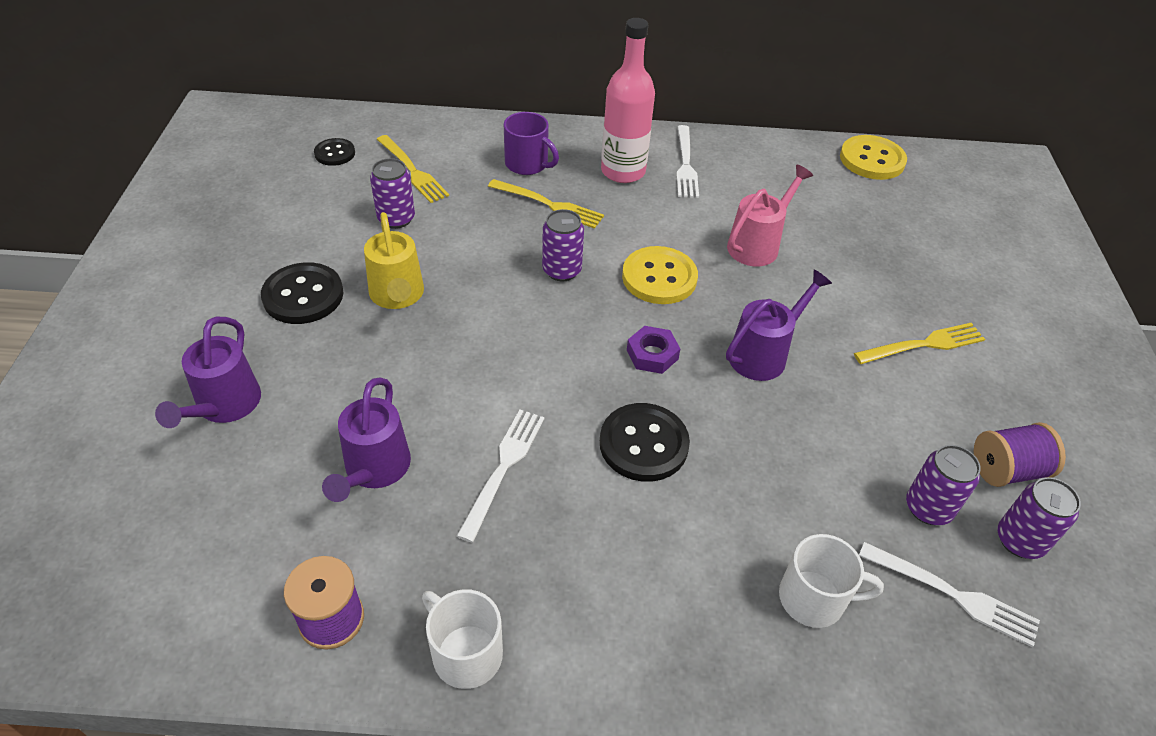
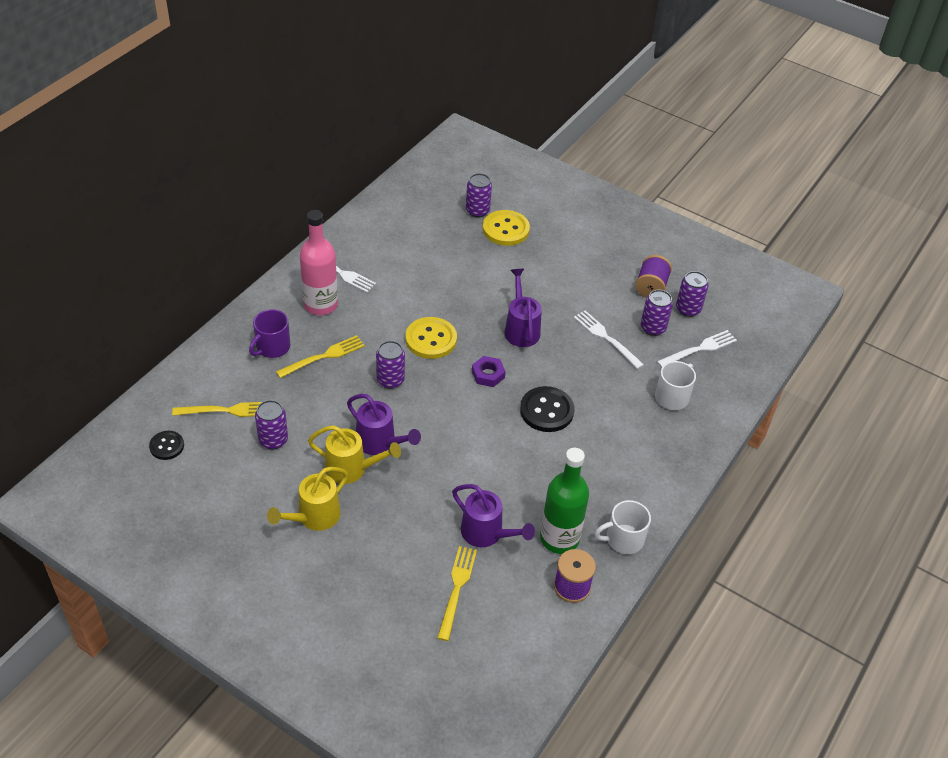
camera: 60 degrees left, 0 degrees up
purple watering can [155,317,261,428] -> purple watering can moved to [347,394,421,455]
black button [261,262,343,324] -> yellow watering can [267,467,348,531]
white fork [457,410,544,542] -> white fork moved to [574,310,644,369]
purple mug [504,112,559,175] -> purple mug turned 150 degrees clockwise [249,309,290,358]
pink watering can [727,165,813,266] -> none
yellow button [840,135,907,180] -> yellow button moved to [483,210,530,246]
yellow fork [854,323,985,364] -> yellow fork moved to [437,546,477,641]
none -> purple can [466,173,492,218]
none -> green bottle [540,448,589,554]

